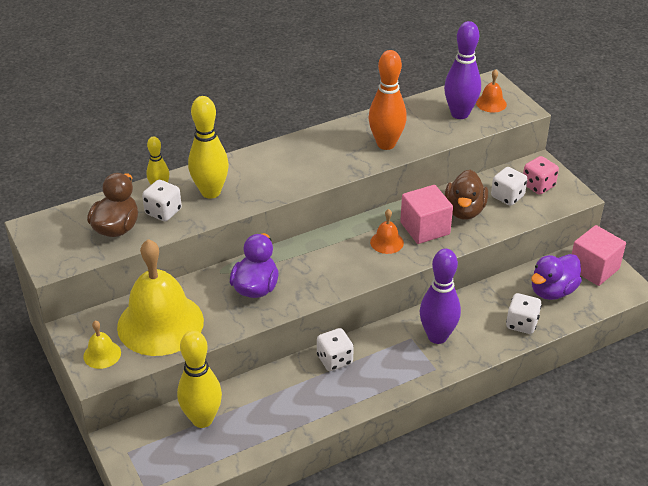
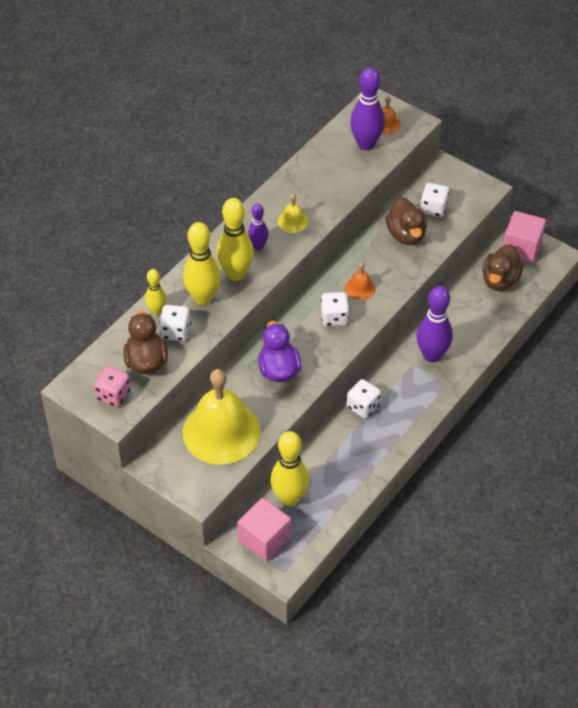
camera: 25 degrees left, 10 degrees up
yellow bell [83,320,121,369] -> yellow bell moved to [278,194,308,233]
orange bowling pin [369,50,407,150] -> none
pink cube [400,185,453,244] -> pink cube moved to [237,498,291,562]
white dice [506,293,542,334] -> white dice moved to [321,292,350,326]
pink dice [523,156,559,195] -> pink dice moved to [94,366,131,407]
purple duck [531,254,582,300] -> brown duck [482,244,523,291]
none -> yellow bowling pin [217,198,254,281]
none -> purple bowling pin [248,204,269,250]

